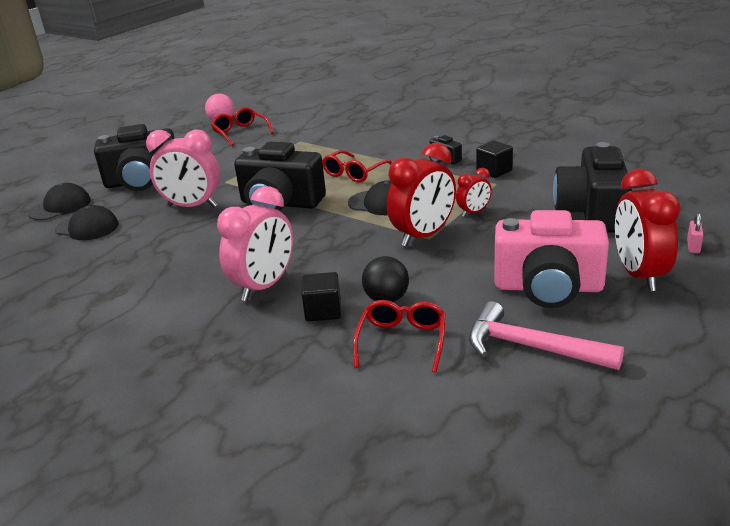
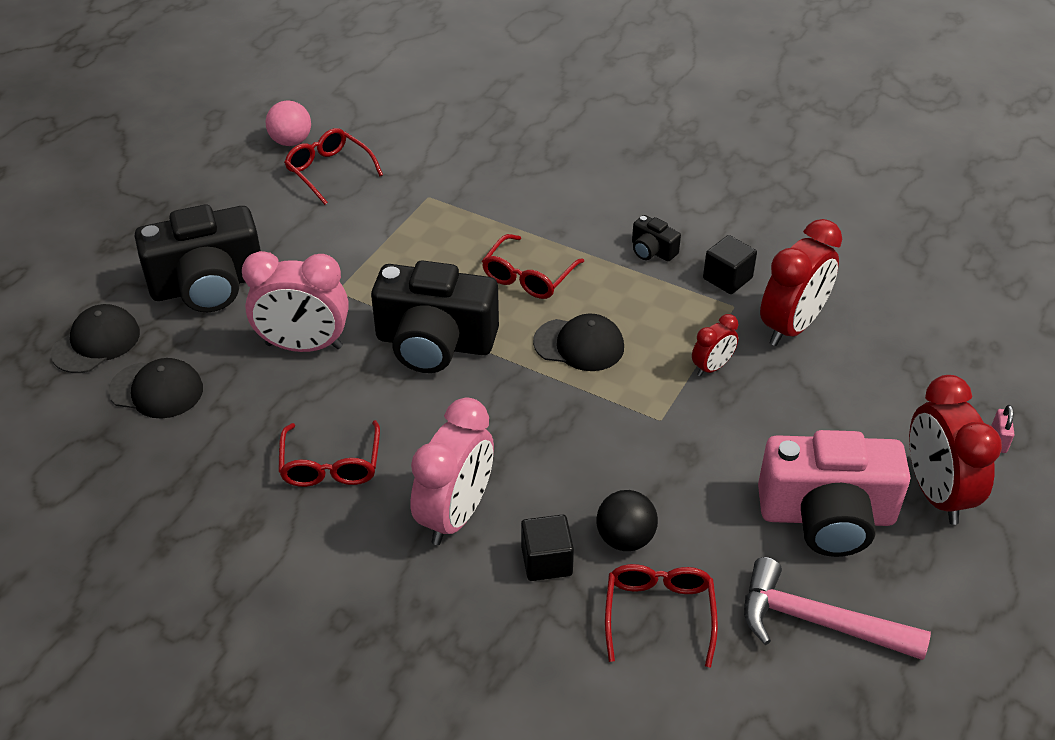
camera: 10 degrees left, 15 degrees up
red clock [387,143,456,247] -> red clock moved to [760,219,842,346]
black camera [553,142,632,232] -> none
none -> red glasses [278,420,380,487]

